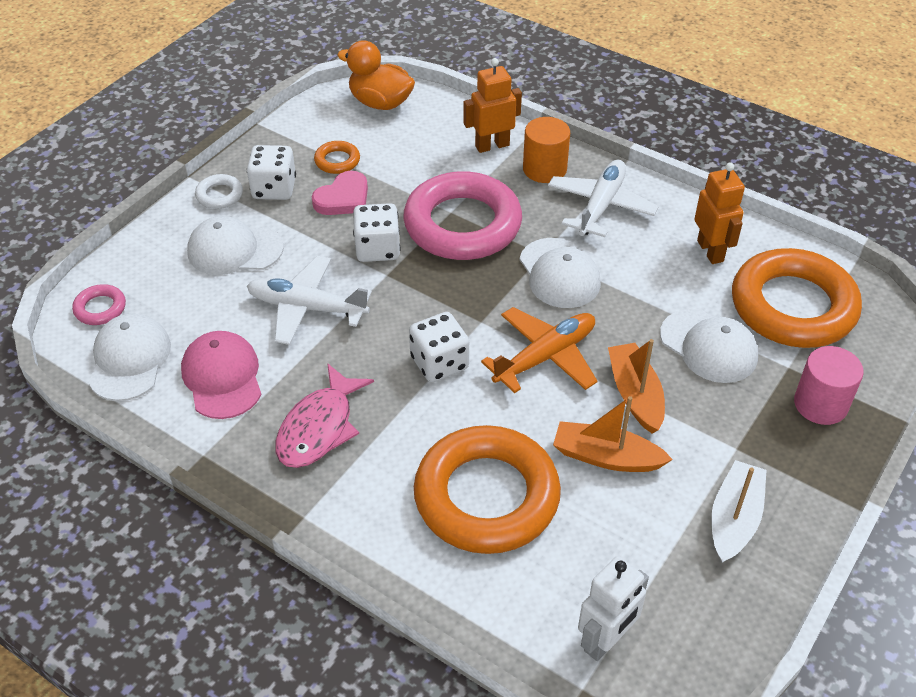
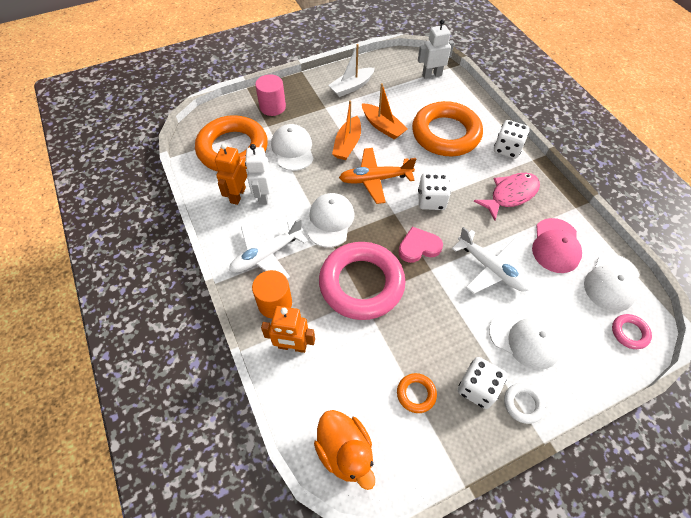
camera: 150 degrees left, 10 degrees up
pink heart [312,171,368,215] -> pink heart moved to [398,227,443,263]
white dice [353,203,401,262] -> white dice moved to [494,120,530,159]
none -> white robot [245,144,271,205]

